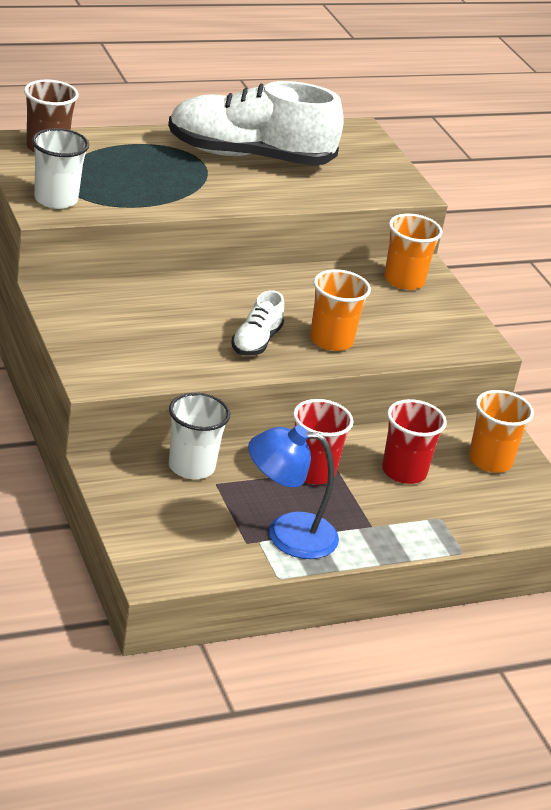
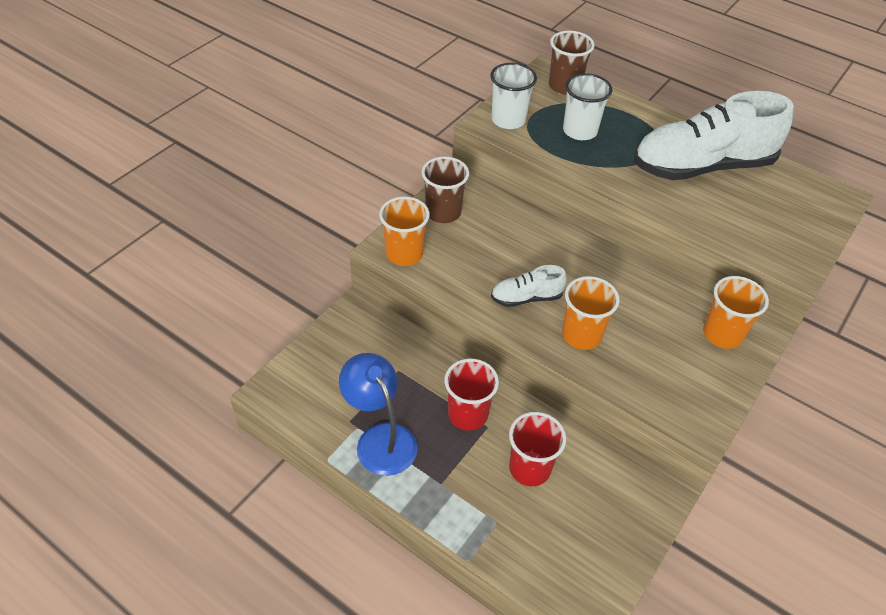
camera: 60 degrees right, 15 degrees up
white shoe [168,81,344,166] -> white shoe turned 75 degrees counterclockwise [634,91,794,180]
white cup [169,393,230,479] -> white cup moved to [563,73,612,140]
orange cup [469,390,534,473] -> orange cup moved to [379,197,430,266]
none -> brown cup [422,157,469,223]

